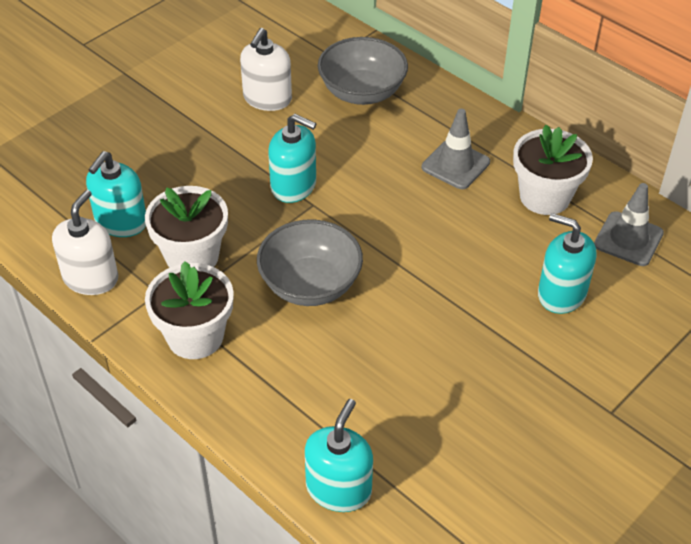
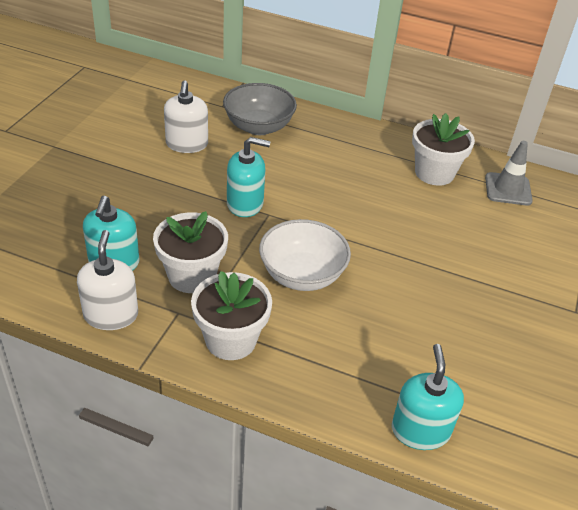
camera: 25 degrees left, 5 degrees down
grey bowl [257,219,363,306] -> white bowl [259,219,351,291]
grey traffic cone [422,109,490,189] -> none
turquoise soap dispenser [538,213,597,314] -> none

